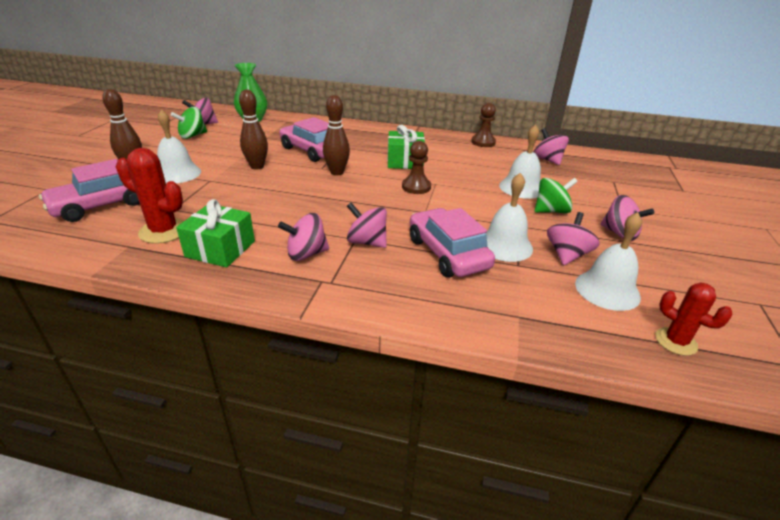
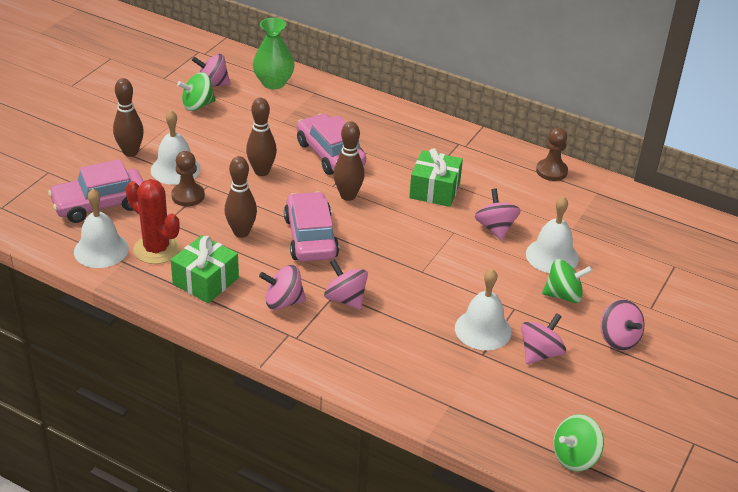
camera: 15 degrees right, 5 degrees up
brown pawn [402,141,431,194] -> brown pawn moved to [171,151,205,206]
pink car [410,208,495,278] -> pink car moved to [284,192,339,262]
pink spinning top [534,128,569,165] -> pink spinning top moved to [475,189,521,240]
white bell [575,212,642,311] -> white bell moved to [74,189,129,268]
red cactus [655,282,733,356] -> green spinning top [553,414,604,471]
none -> brown bowling pin [225,156,257,238]

